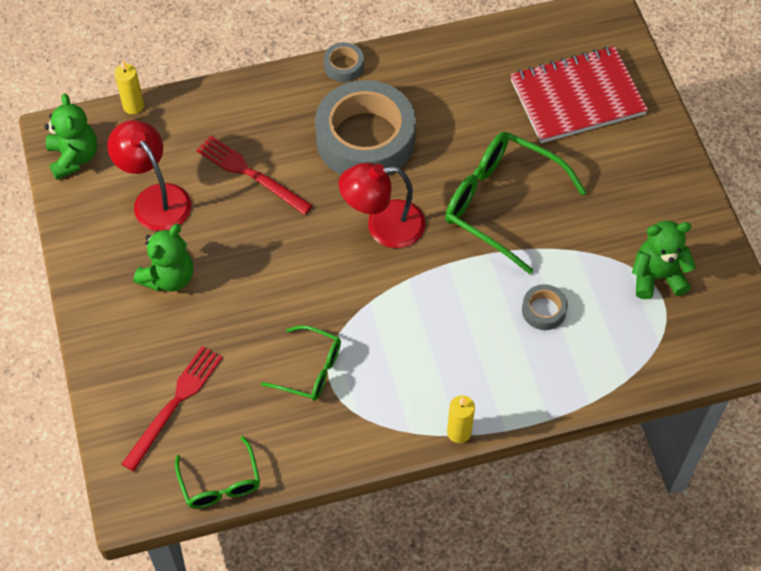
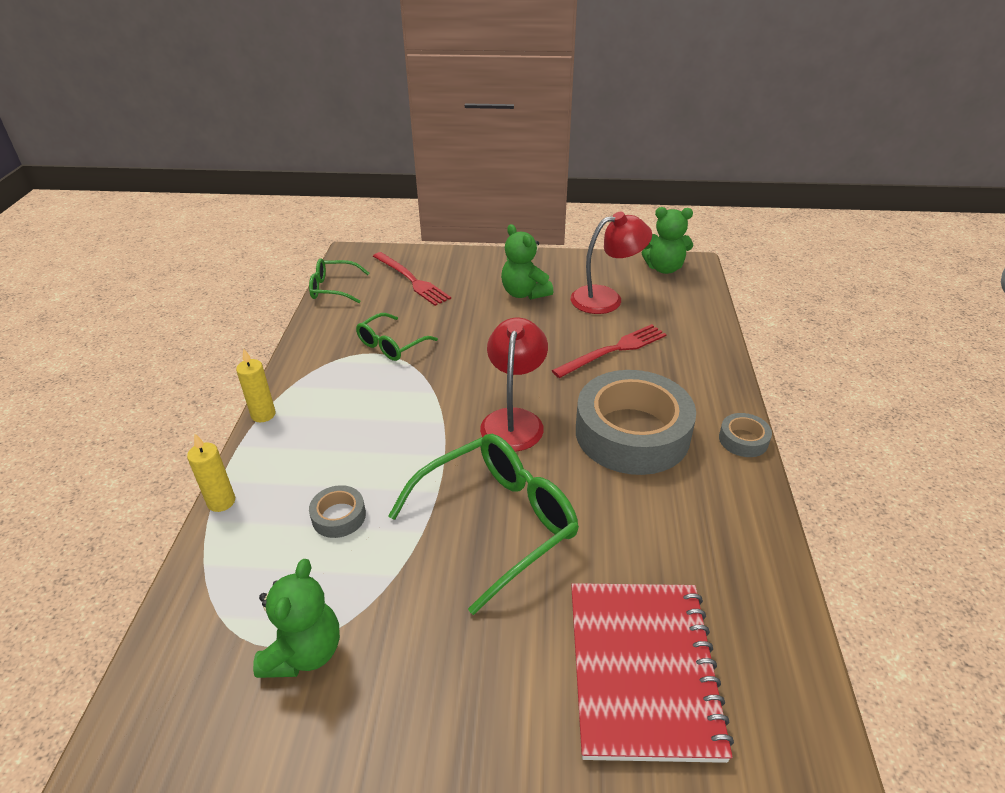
camera: 110 degrees right, 20 degrees down
yellow candle [114,60,144,114] -> yellow candle moved to [187,434,235,512]

